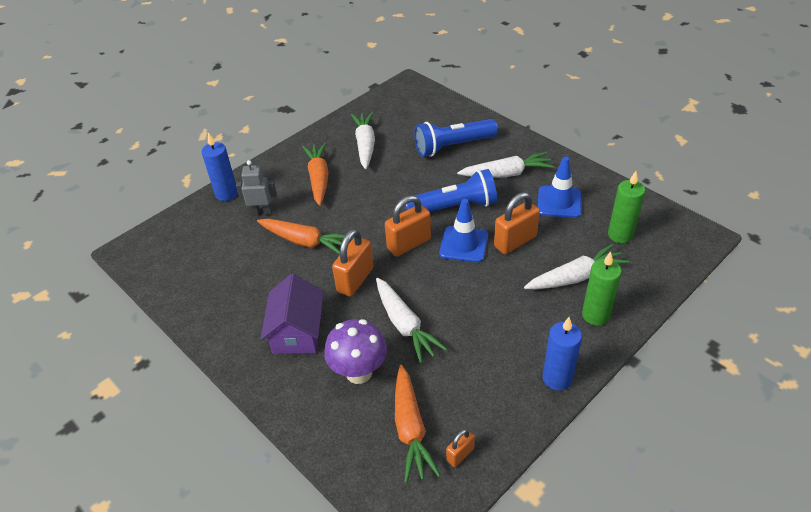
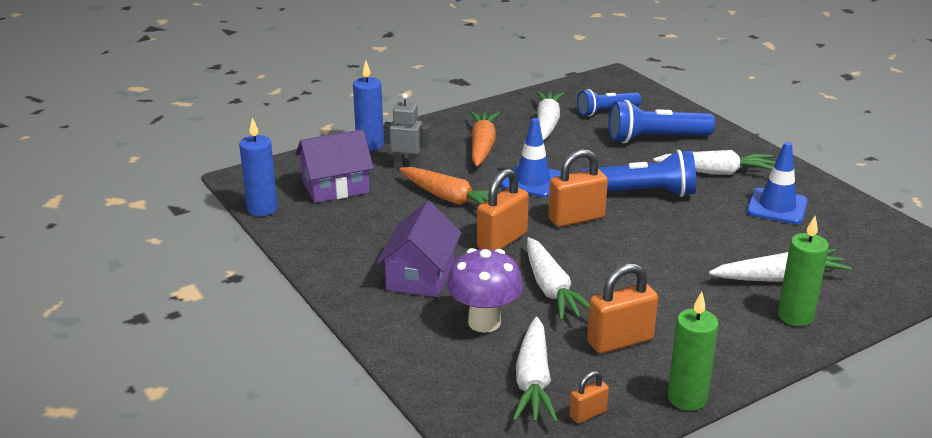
camera: 10 degrees right, 15 degrees down
orange carrot [395,365,441,483] -> white carrot [513,317,558,423]
blue traffic cone [439,199,488,263] -> blue traffic cone moved to [501,118,561,197]
orange padlock [494,192,540,254] -> orange padlock moved to [587,263,658,354]
blue candle [543,317,582,390] -> blue candle moved to [239,118,278,216]
green candle [608,171,645,243] -> green candle moved to [668,291,719,411]
none -> purple house [295,129,374,203]
none -> blue flashlight [577,89,641,116]

